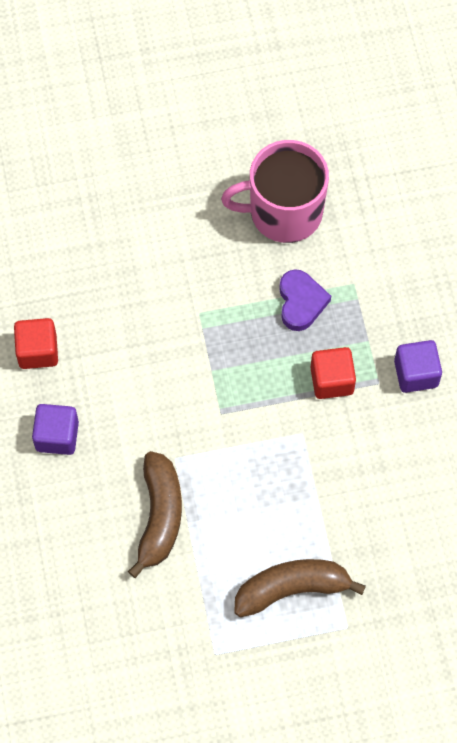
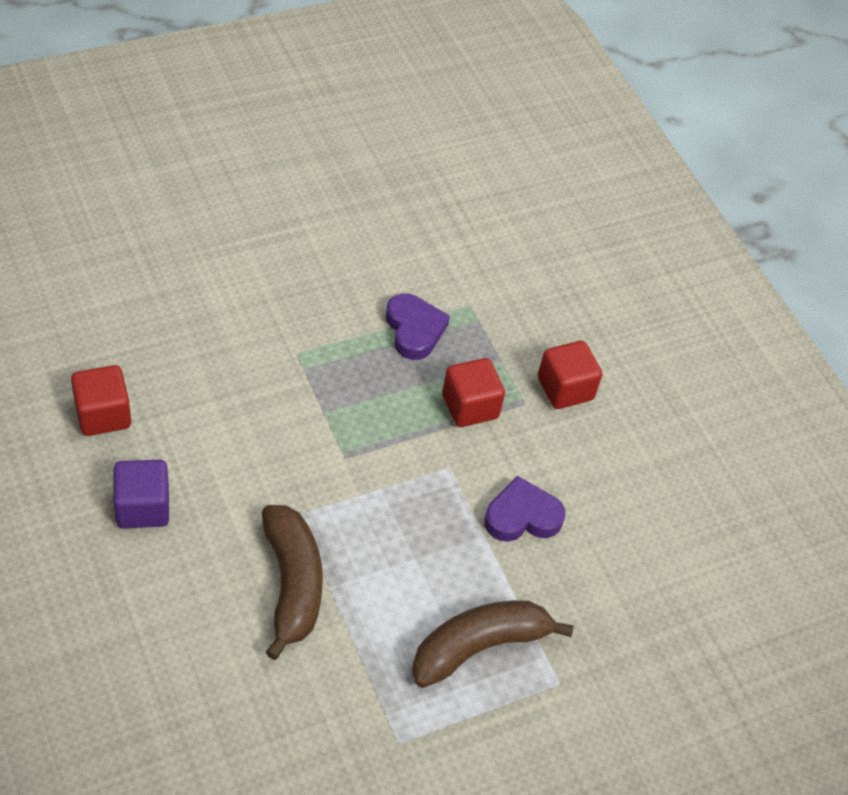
camera: 20 degrees left, 15 degrees down
pink mug [221,140,329,243] -> none
purple cube [394,340,442,393] -> red cube [538,341,602,409]
none -> purple heart [484,476,565,542]

